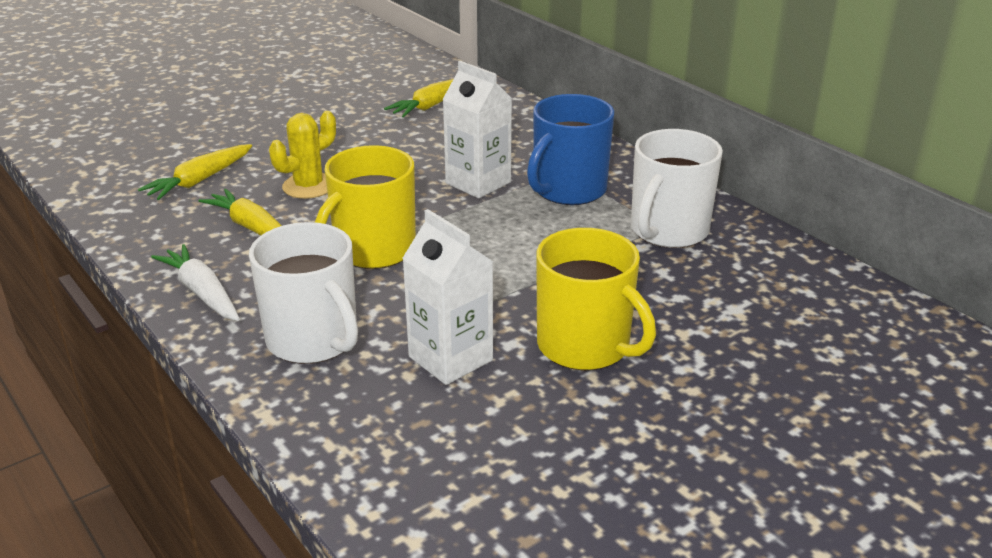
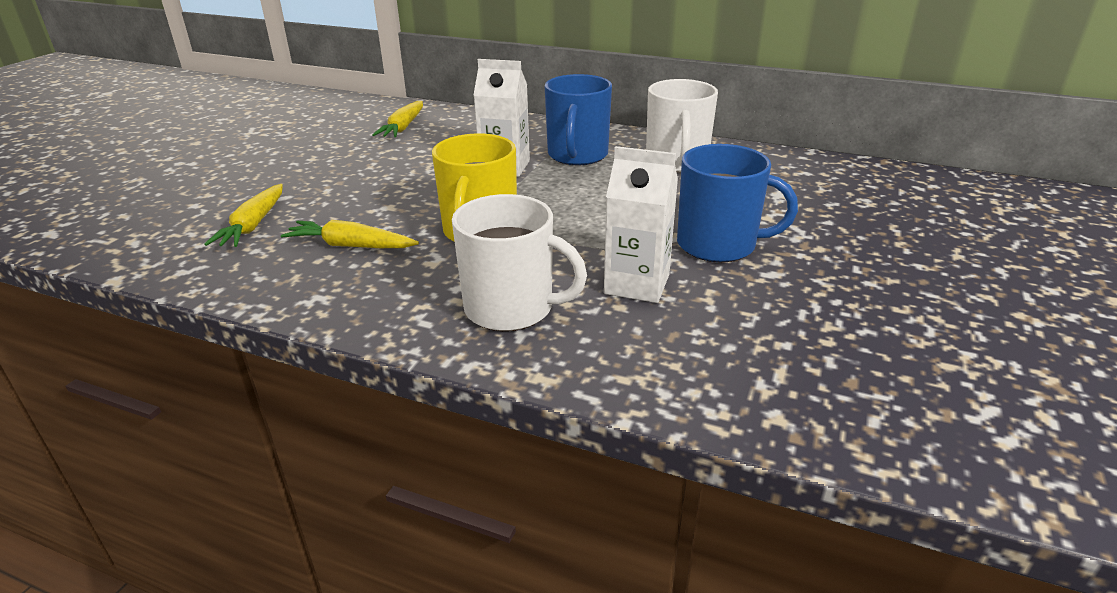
camera: 30 degrees left, 0 degrees up
white carrot [151,244,240,321] -> none
yellow cactus [269,111,336,199] -> none
yellow mug [536,228,656,370] -> blue mug [677,144,798,262]

